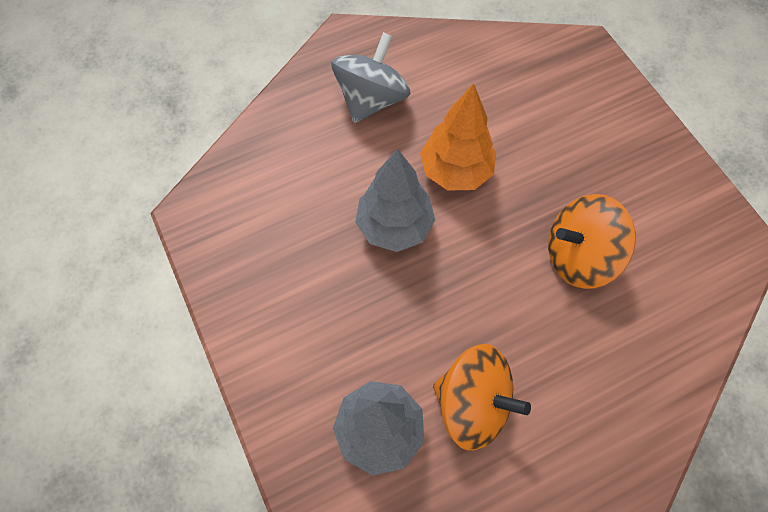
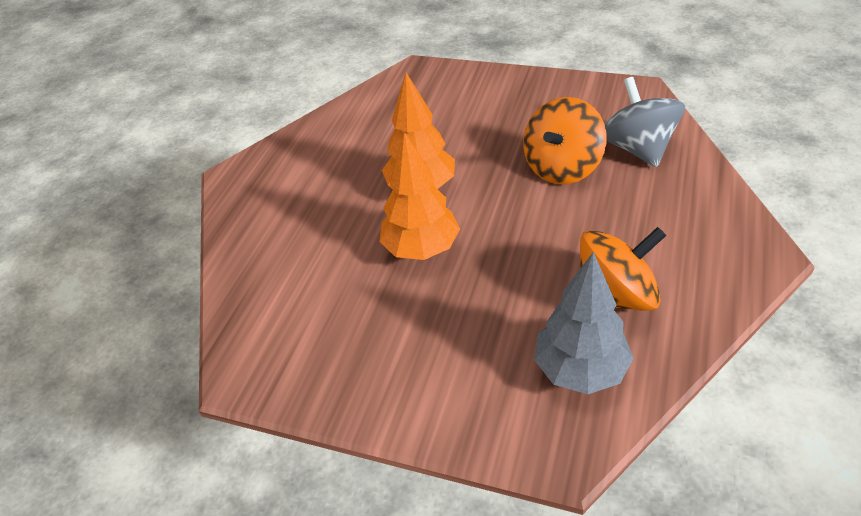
camera: 40 degrees left, 20 degrees down
grey spinning top [331,32,410,123] -> grey spinning top moved to [605,77,685,167]
grey tree [355,148,435,252] -> orange tree [379,132,460,260]

